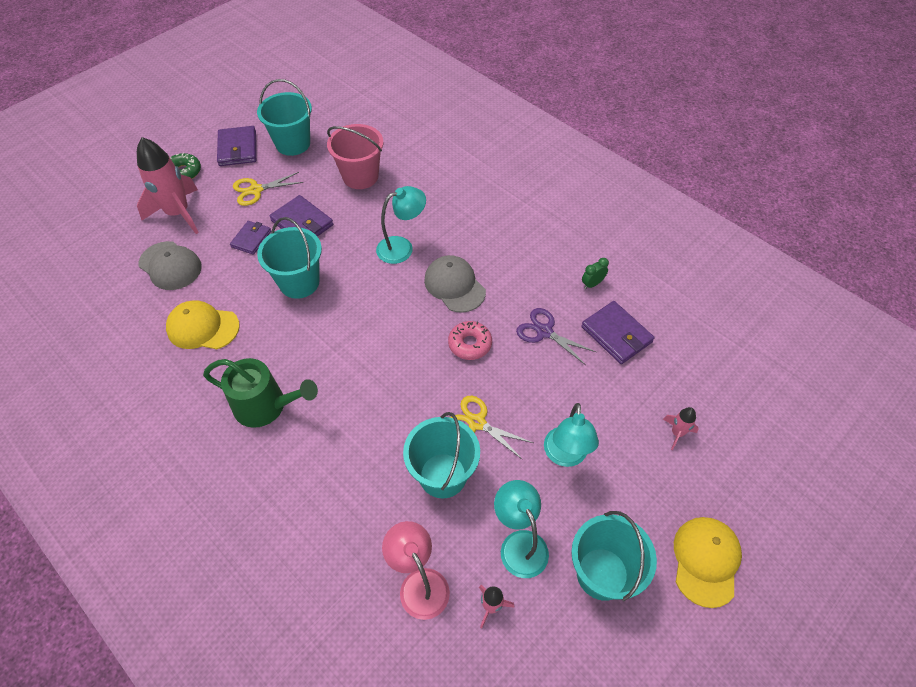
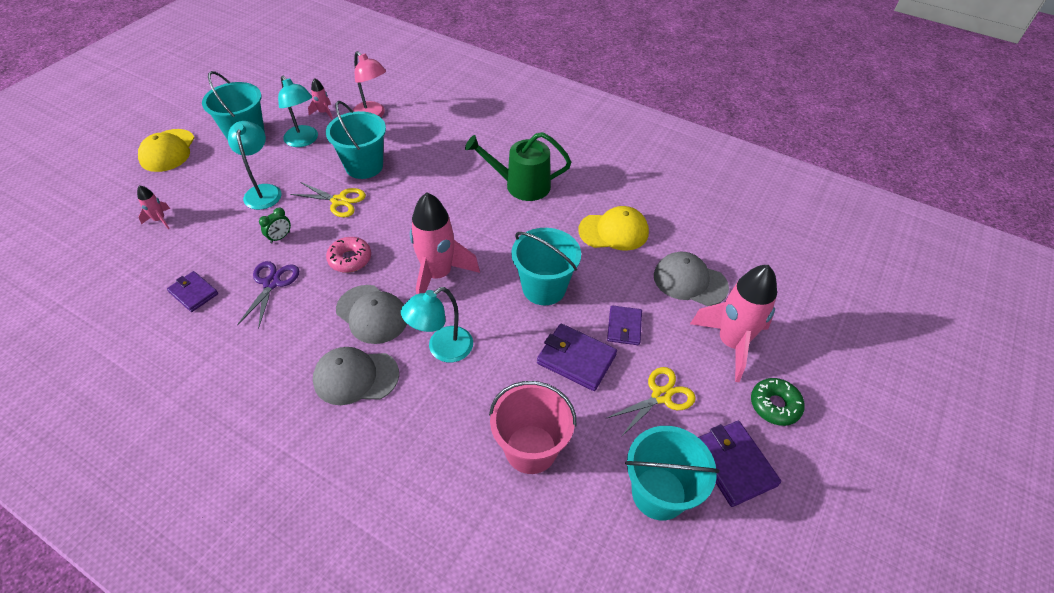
camera: 165 degrees right, 5 degrees down
purple scissors [516,308,596,365] -> purple scissors turned 105 degrees counterclockwise [237,261,299,329]
purple wallet [581,301,654,364] -> purple wallet [167,271,218,312], size x0.66
green clock [582,258,609,289] -> green clock moved to [259,208,291,243]
none -> grey cap [313,347,399,405]
none -> pink rocket [410,192,480,294]

